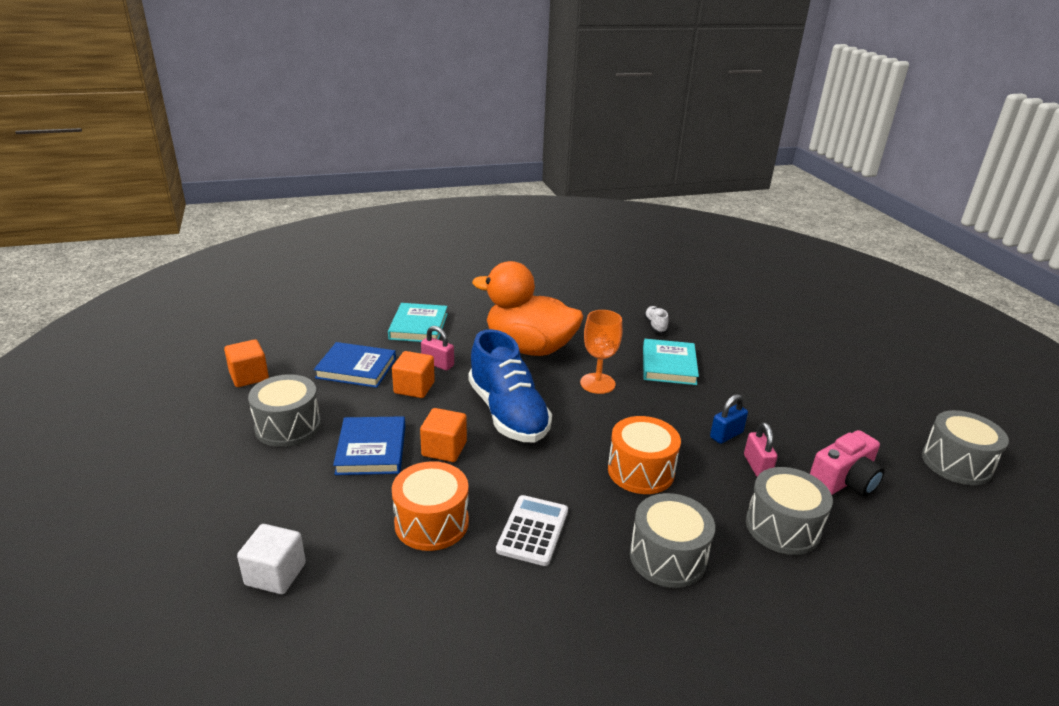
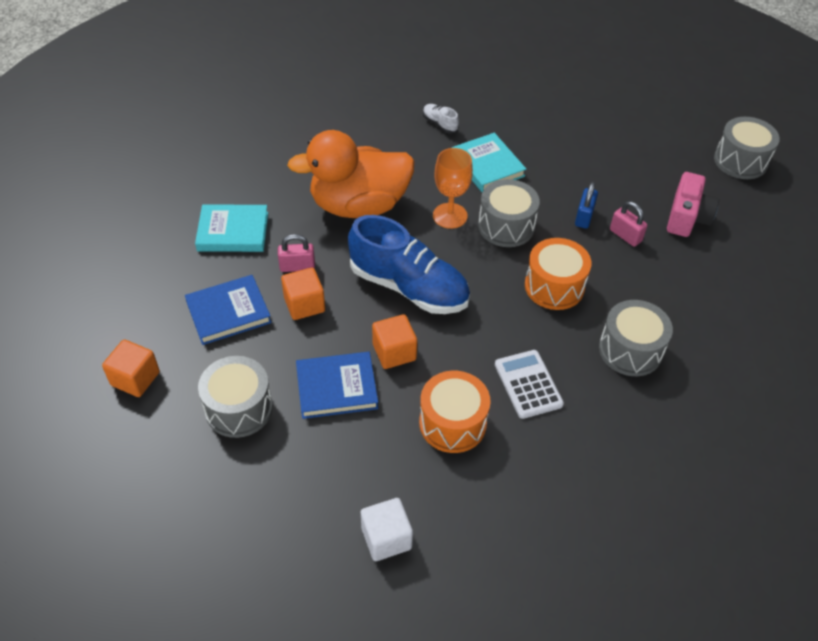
camera: 35 degrees left, 20 degrees up
blue book [333,416,405,475] -> blue book turned 60 degrees counterclockwise [296,352,378,419]
turquoise book [388,303,448,342] -> turquoise book turned 60 degrees counterclockwise [195,204,268,252]
grey drum [746,467,833,555] -> grey drum moved to [478,179,540,247]

